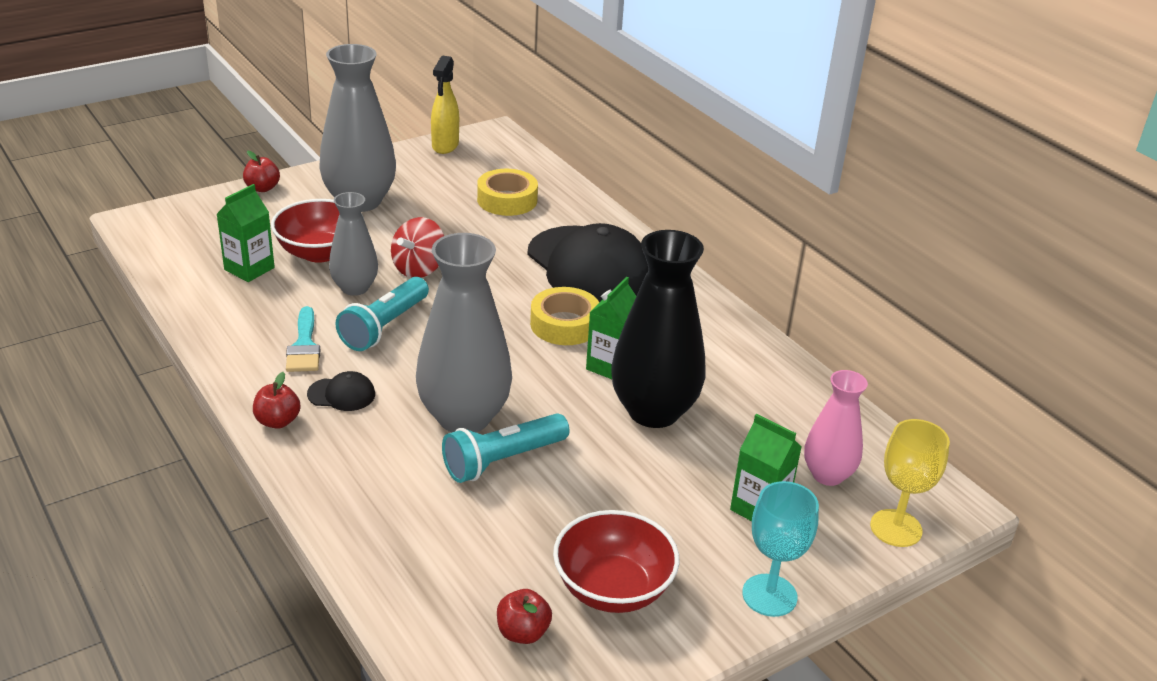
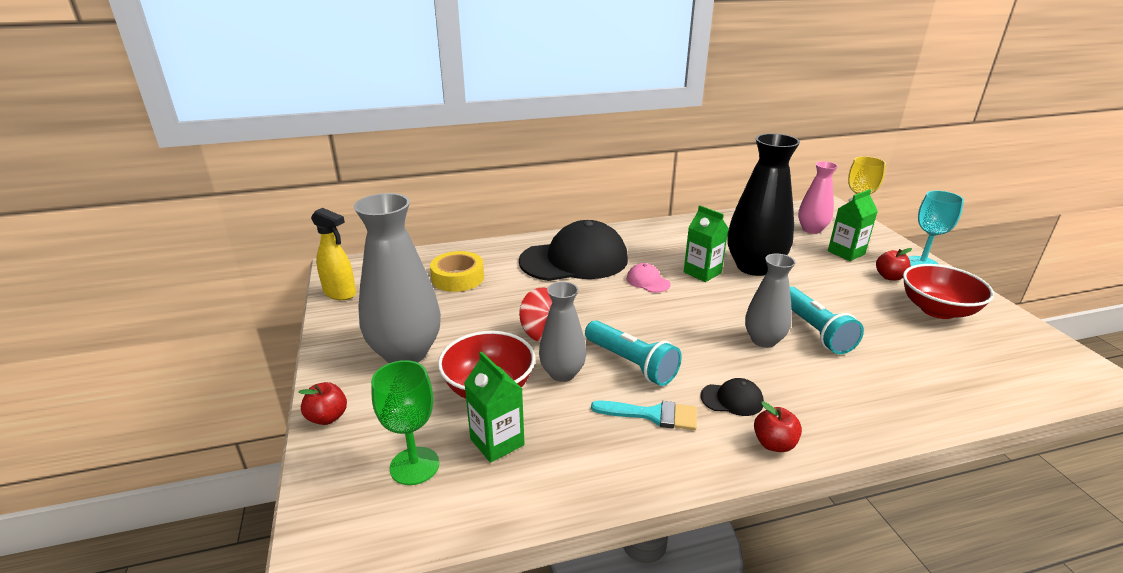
camera: 70 degrees left, 5 degrees down
black cap [307,371,375,411] -> black cap turned 75 degrees clockwise [700,378,764,416]
grey vase [416,233,512,433] -> grey vase [745,253,796,348], size x0.58
red apple [497,589,552,644] -> red apple moved to [876,248,912,280]
yellow tape [530,287,599,345] -> pink cap [627,263,670,293]
none -> green goblet [371,360,439,485]

